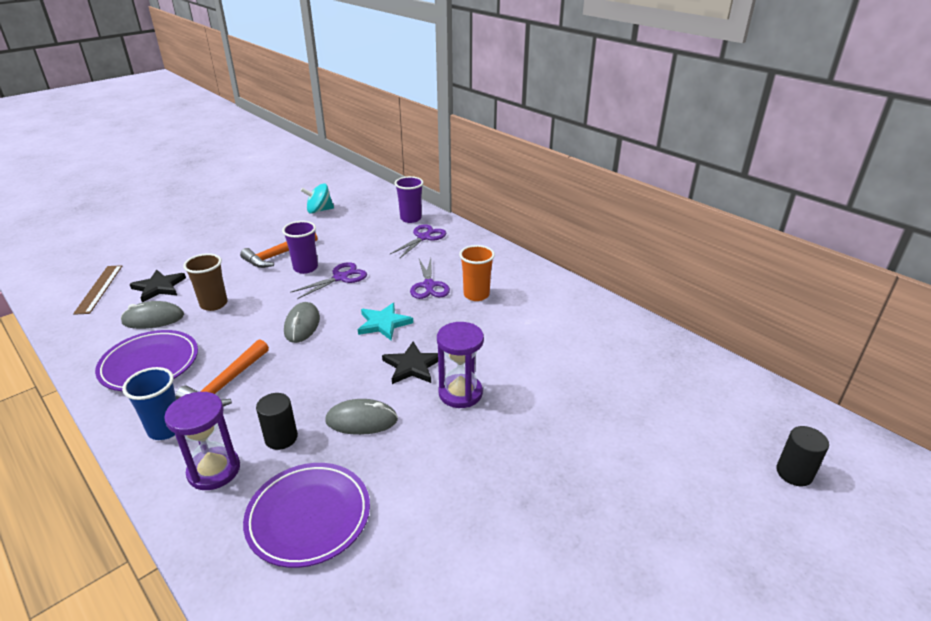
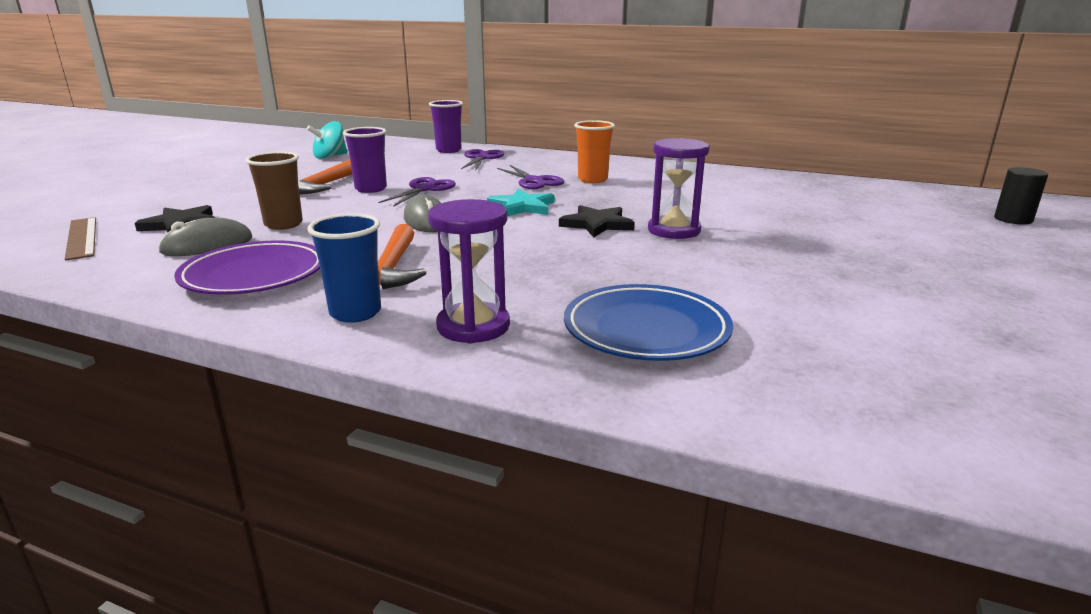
camera: 25 degrees left, 10 degrees down
purple plate [243,463,370,568] -> blue plate [564,284,733,361]
black cylinder [256,393,298,450] -> none
grey mouse [325,399,398,435] -> none

